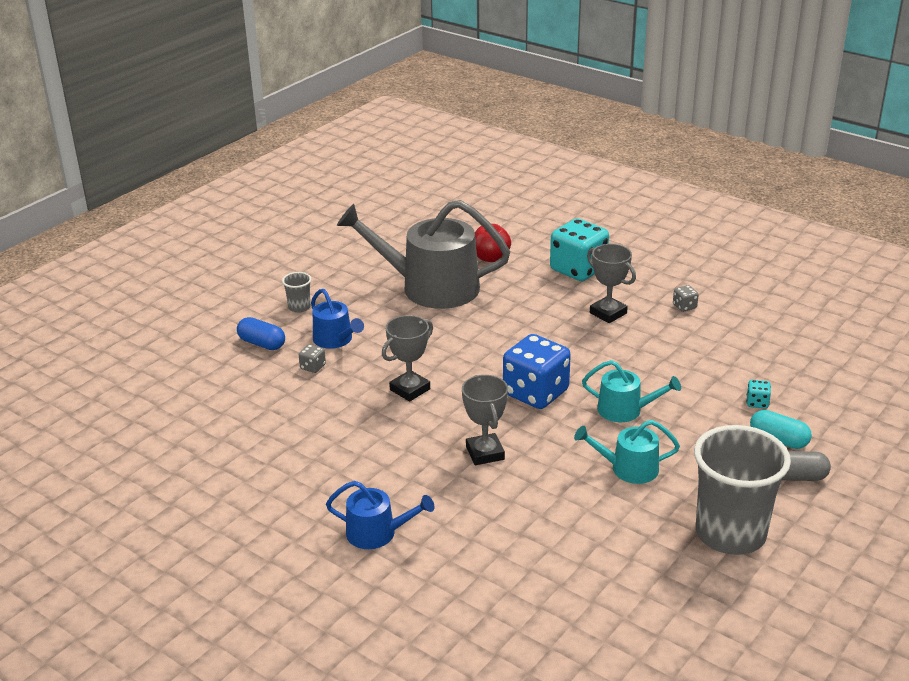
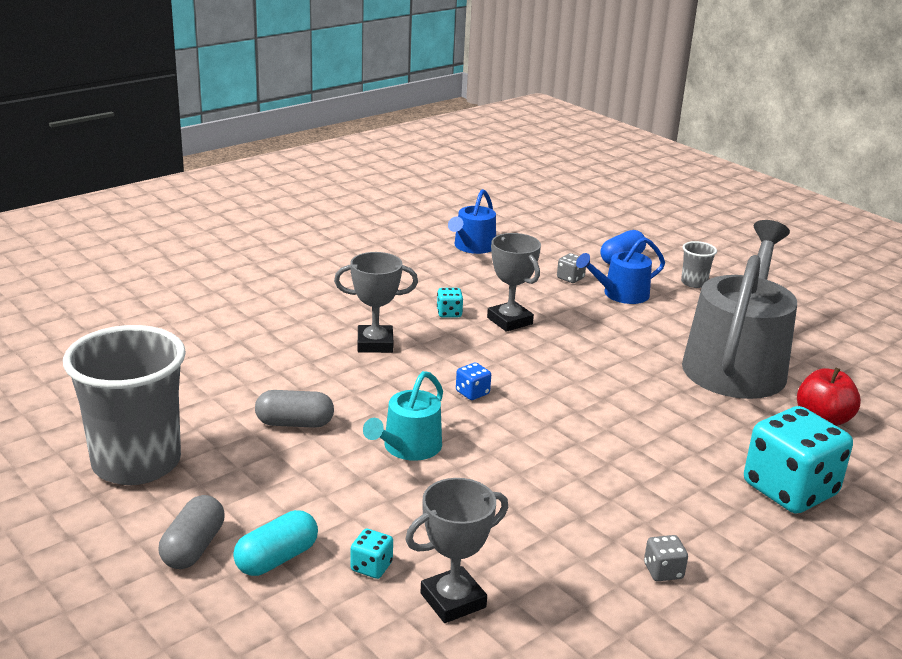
camera: 100 degrees right, 5 degrees down
blue watering can [326,481,435,549] -> blue watering can moved to [448,189,496,254]
blue dice [503,334,571,409] -> blue dice [456,362,491,400], size x0.41
turquoise watering can [574,420,680,484] -> grey capsule [255,390,334,428]
grey trophy [587,244,636,323] -> grey trophy moved to [405,478,508,623]
none -> turquoise dice [437,288,463,318]

